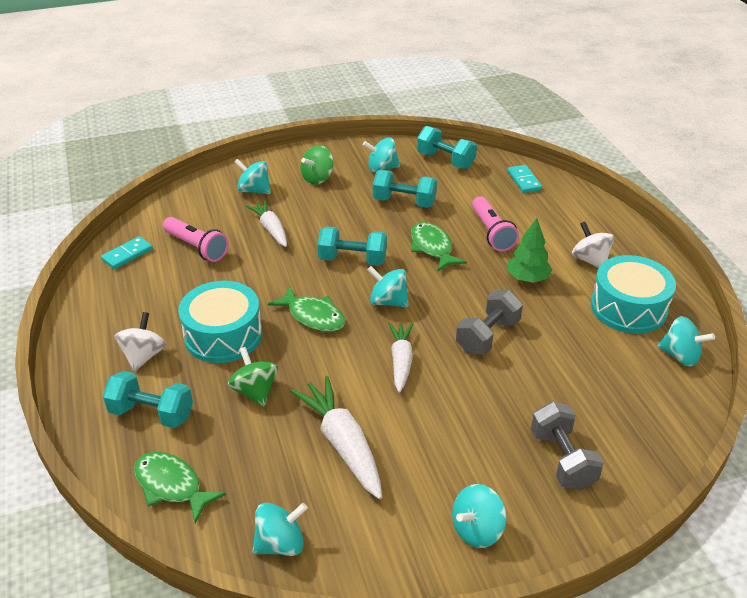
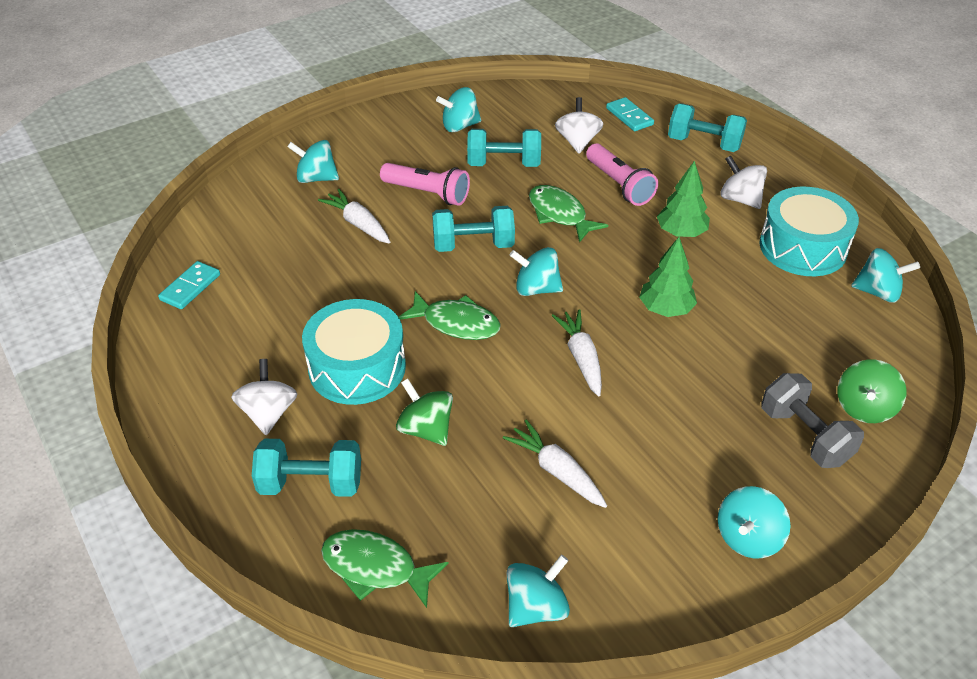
camera: 15 degrees left, 5 degrees up
pink flashlight [163,217,229,262] -> pink flashlight moved to [380,163,470,206]
white carrot [290,376,382,499] -> white carrot [503,419,607,508], size x0.66
green spinning top [300,146,334,185] -> green spinning top moved to [838,359,906,423]
turquoise dumbbell [417,126,477,169] -> turquoise dumbbell moved to [668,103,747,152]
grey dumbbell [456,290,523,355] -> green tree [639,237,697,317]
none -> white spinning top [555,97,603,154]

